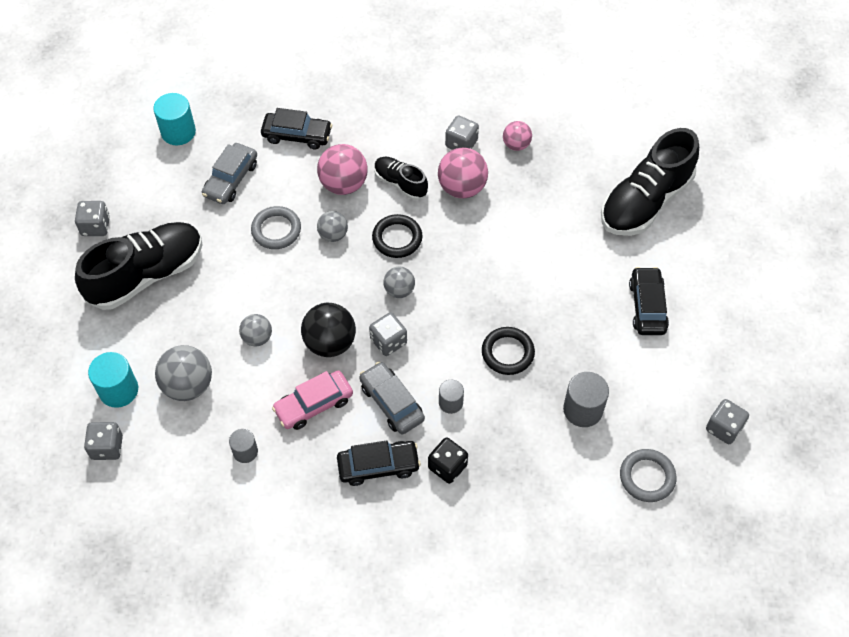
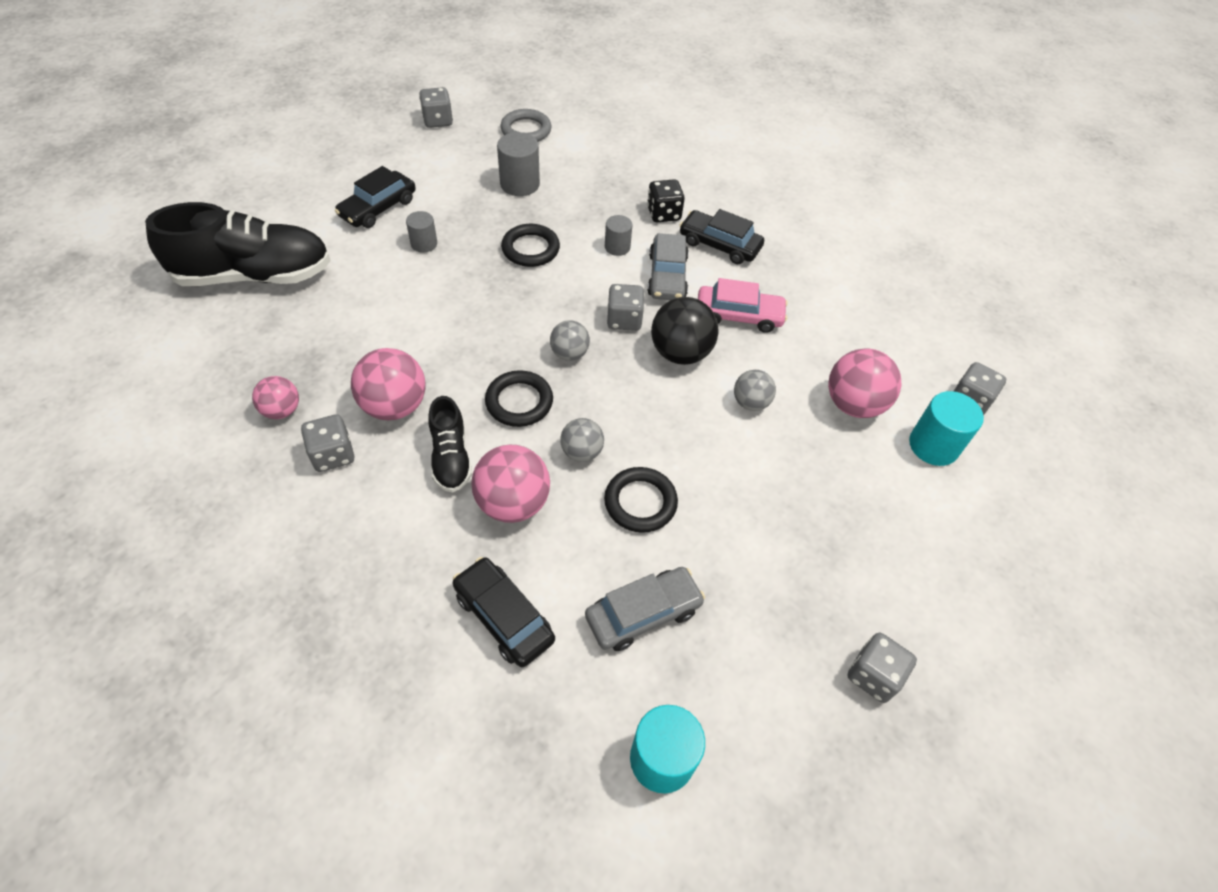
camera: 145 degrees left, 5 degrees down
black shoe [75,222,203,310] -> none
grey ball [155,345,212,401] -> pink ball [828,348,901,418]
grey cylinder [229,429,258,463] -> grey cylinder moved to [406,211,437,253]
grey ring [251,206,301,249] -> black ring [604,467,678,533]

